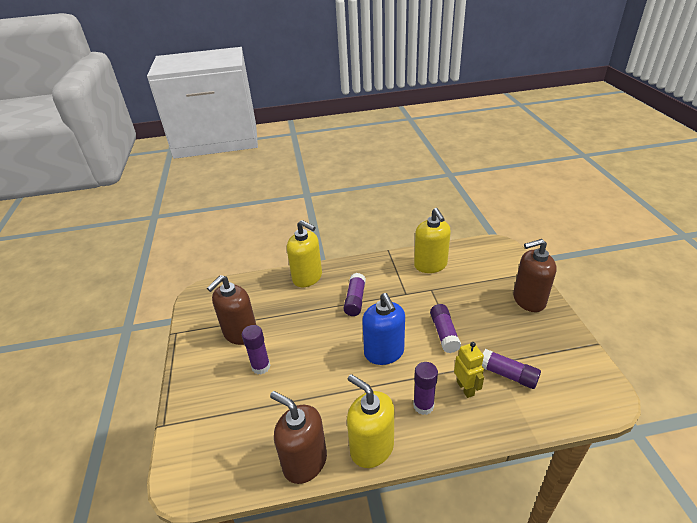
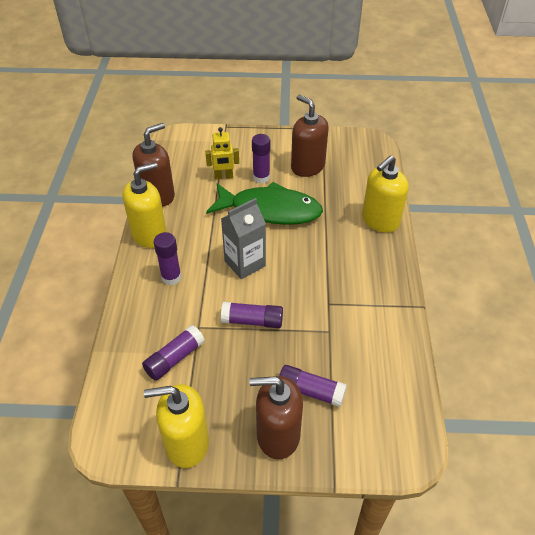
camera: 100 degrees right, 10 degrees up
purple glue stick [344,273,366,316] -> purple glue stick moved to [279,365,347,407]
blue soap dispenser [362,293,405,365] -> grey carton [221,198,266,279]
yellow soap dispenser [414,208,451,273] -> yellow soap dispenser moved to [144,384,209,468]
yellow robot [454,342,484,398] -> yellow robot moved to [205,127,239,180]
brown soap dispenser [513,239,557,312] -> brown soap dispenser turned 90 degrees counterclockwise [250,376,303,459]
none -> green fish [206,182,323,225]

